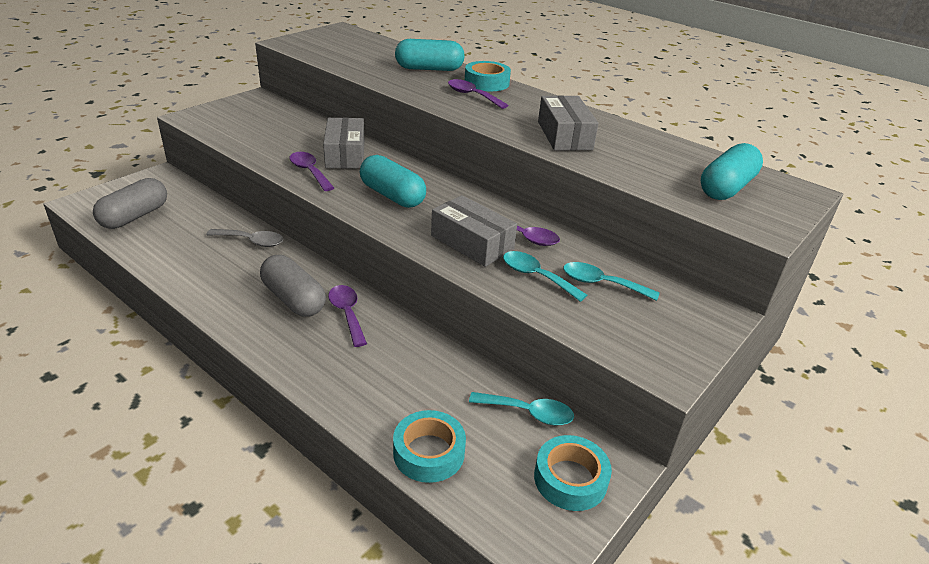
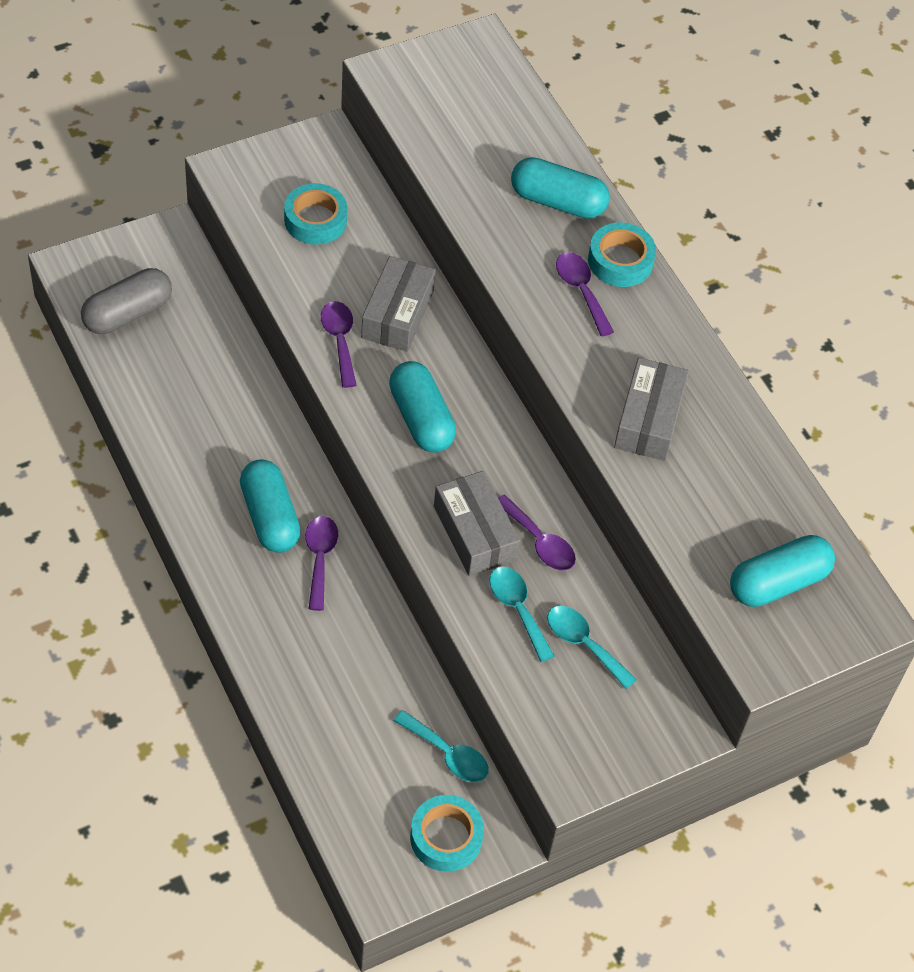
camera: 20 degrees right, 20 degrees up
grey spoon [206,229,283,247] -> none
grey capsule [260,255,326,317] -> turquoise capsule [240,459,301,553]
turquoise tape [393,410,466,483] -> turquoise tape moved to [284,183,347,245]

